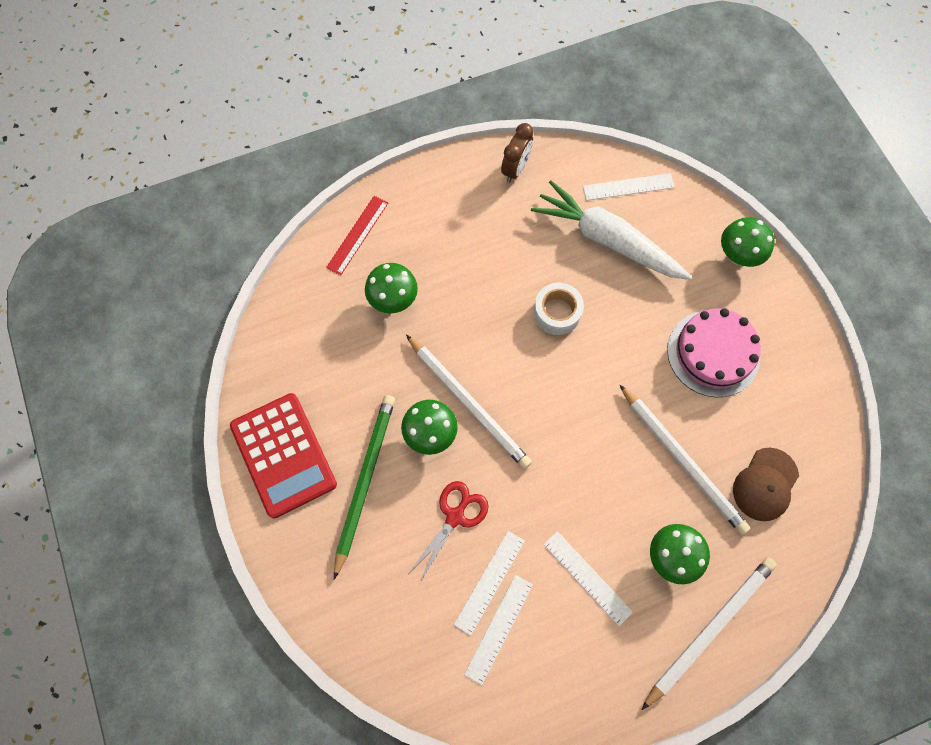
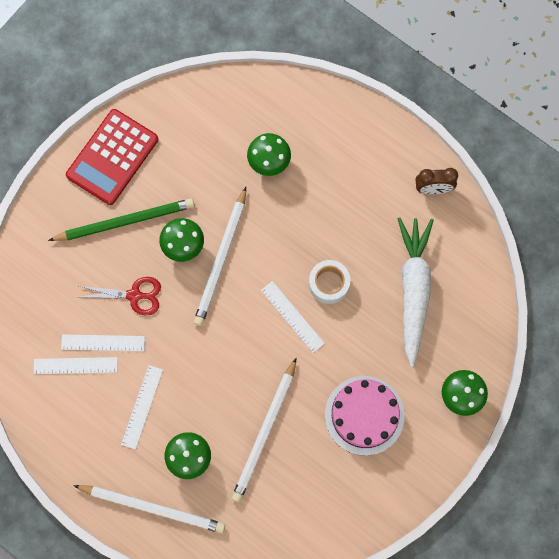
camera: 60 degrees right, 5 degrees up
red ruler [326,196,388,275] -> none
white ruler [583,173,675,201] -> white ruler moved to [261,281,325,353]
brown cap [733,448,799,521] -> none

